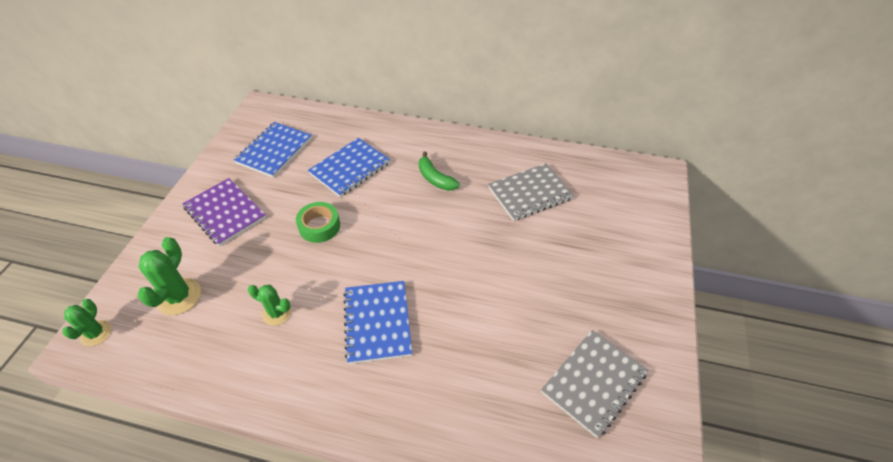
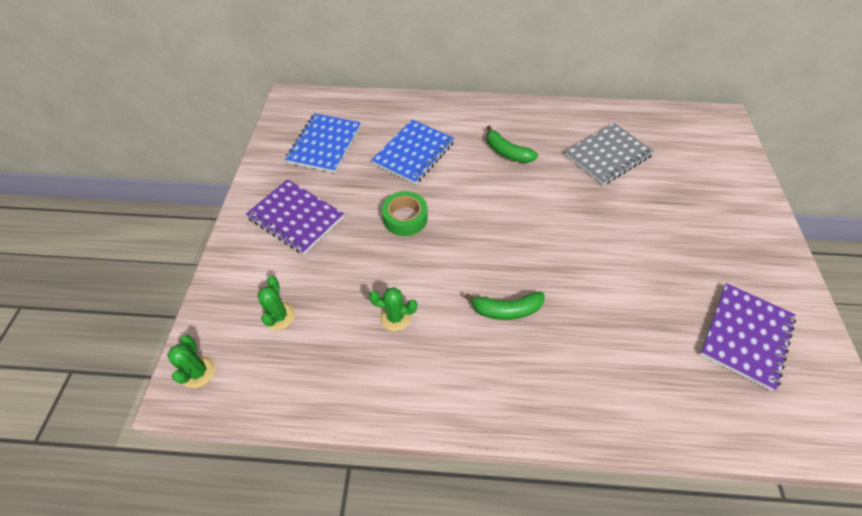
camera: 10 degrees left, 5 degrees up
green cactus [138,237,201,315] -> green cactus [257,276,295,330], size x0.64
blue notebook [343,281,412,364] -> green banana [464,292,544,320]
grey notebook [541,330,648,438] -> purple notebook [700,283,796,391]

